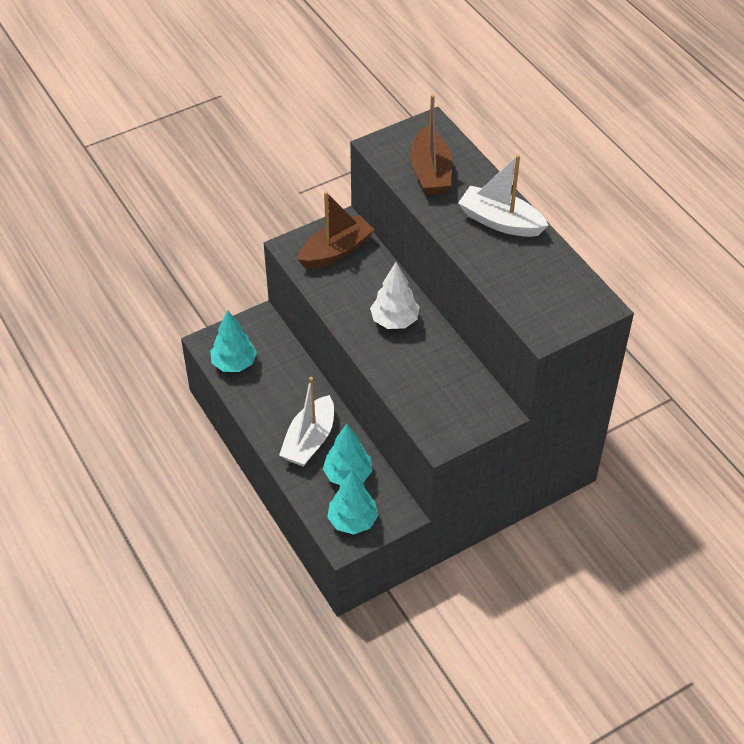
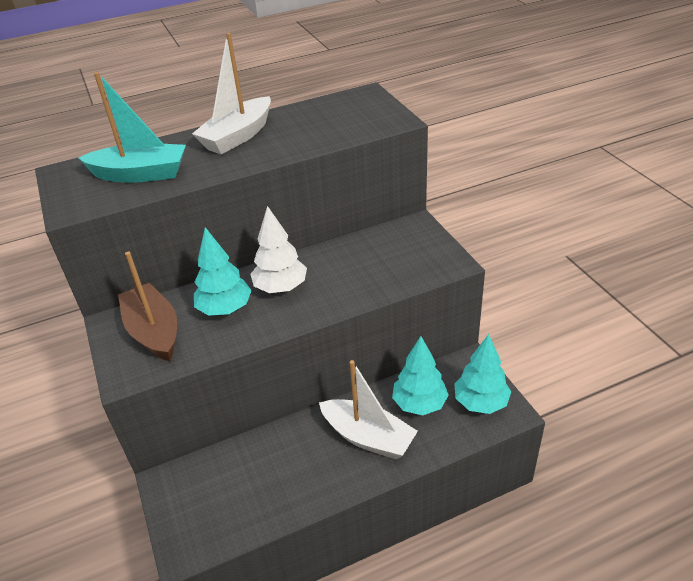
camera: 80 degrees left, 10 degrees down
turquoise tree [210,310,257,372] -> turquoise tree moved to [194,227,252,316]
brown boat [411,94,452,195] -> turquoise boat [79,72,186,183]

